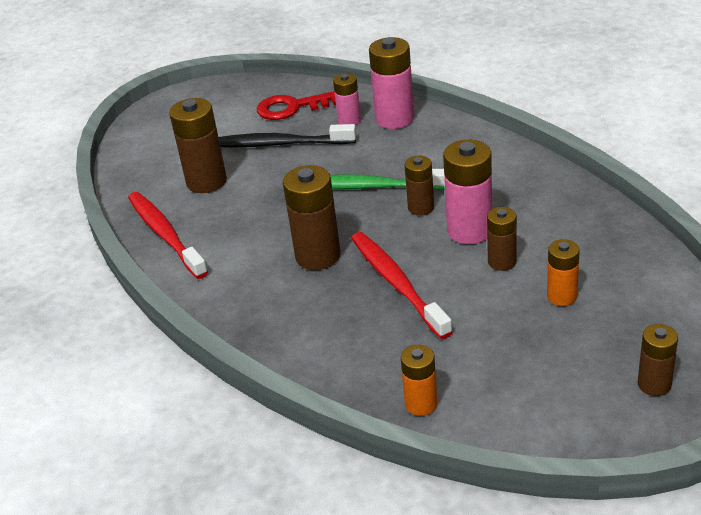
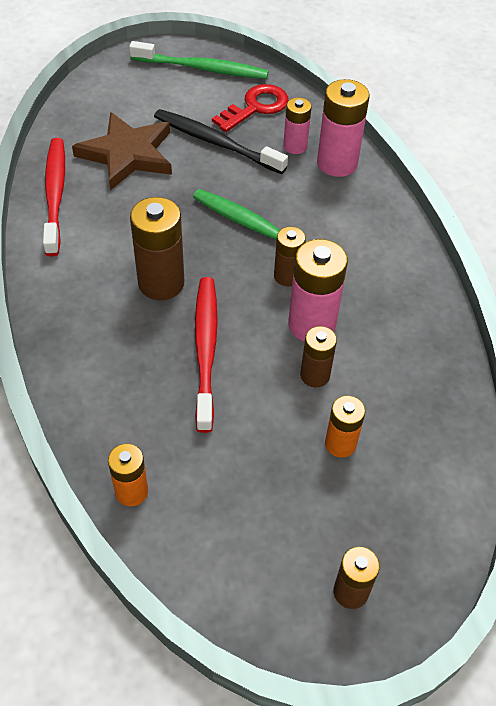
camera: 20 degrees right, 15 degrees up
brown battery [169,98,227,193] -> brown star [72,112,172,191]
red key [257,91,336,120] -> red key turned 120 degrees clockwise [212,84,289,132]
none -> green toothbrush [129,41,269,79]

